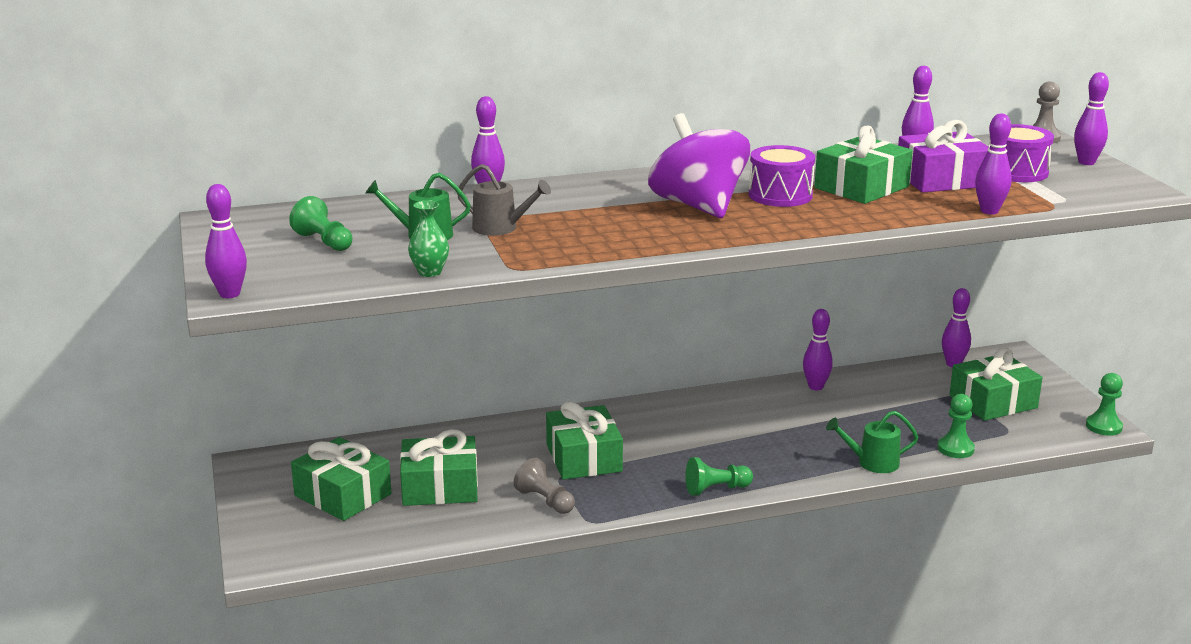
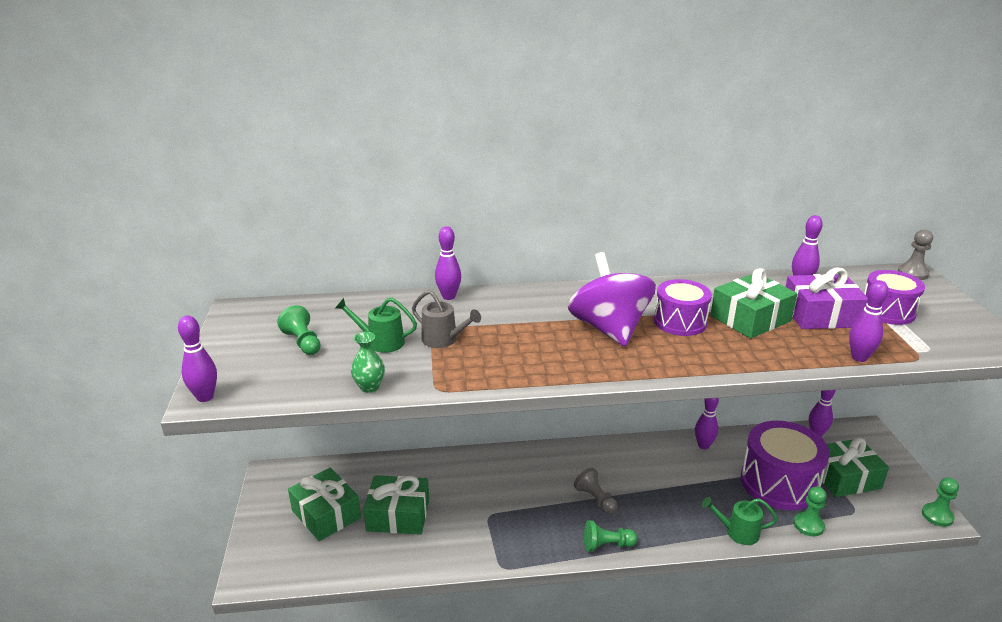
camera: 10 degrees right, 5 degrees up
grey pawn [513,458,575,514] -> grey pawn moved to [574,468,617,514]
green gift [546,401,623,480] -> none
purple bowling pin [1074,72,1109,165] -> none
none -> purple drum [741,421,830,510]

